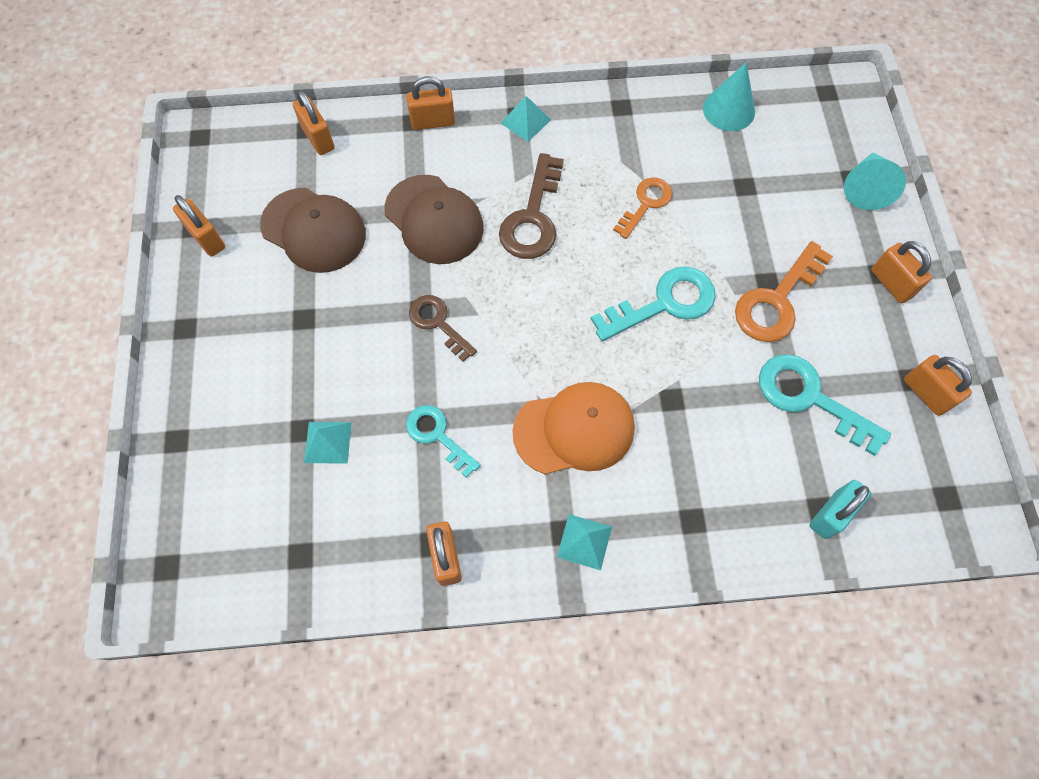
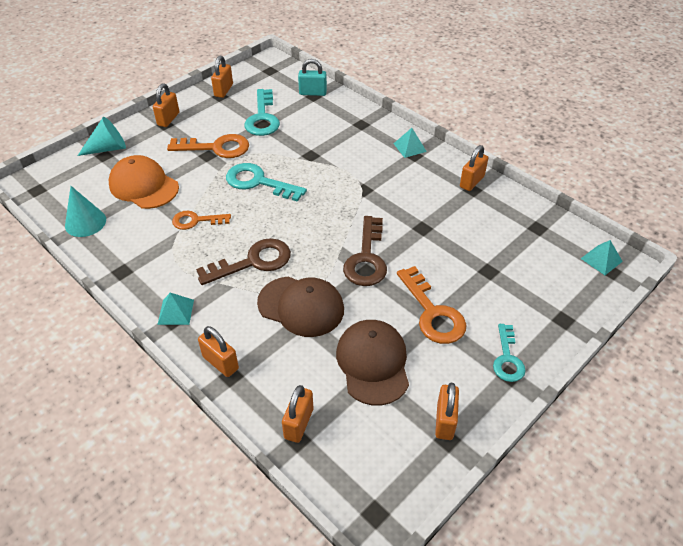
camera: 130 degrees left, 20 degrees down
turquoise pyramid [304,422,352,464] -> turquoise pyramid moved to [580,240,623,275]
brown cap [384,175,484,264] -> brown cap turned 105 degrees clockwise [257,277,344,337]
turquoise key [406,405,480,478] -> turquoise key moved to [493,324,526,382]
brown key [409,295,477,362] -> brown key [343,216,387,286], size x1.55
orange cap [512,382,635,474] -> orange cap moved to [109,155,179,209]
none -> orange key [397,266,466,344]

